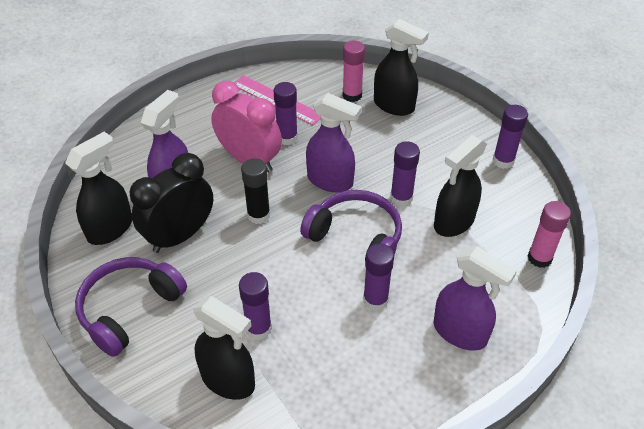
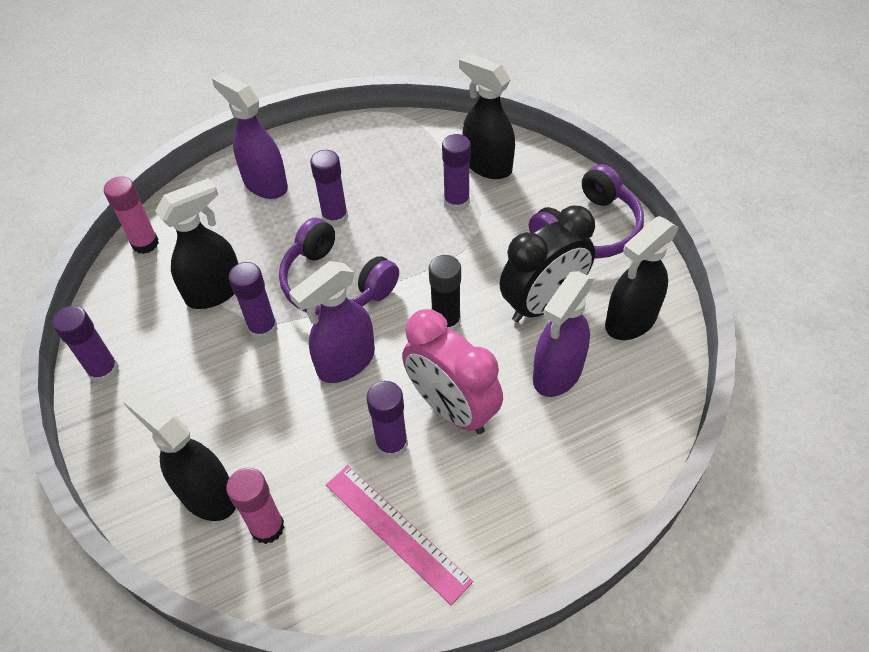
camera: 170 degrees left, 5 degrees up
purple spray bottle [306,93,362,192] -> purple spray bottle turned 75 degrees counterclockwise [289,261,375,383]

